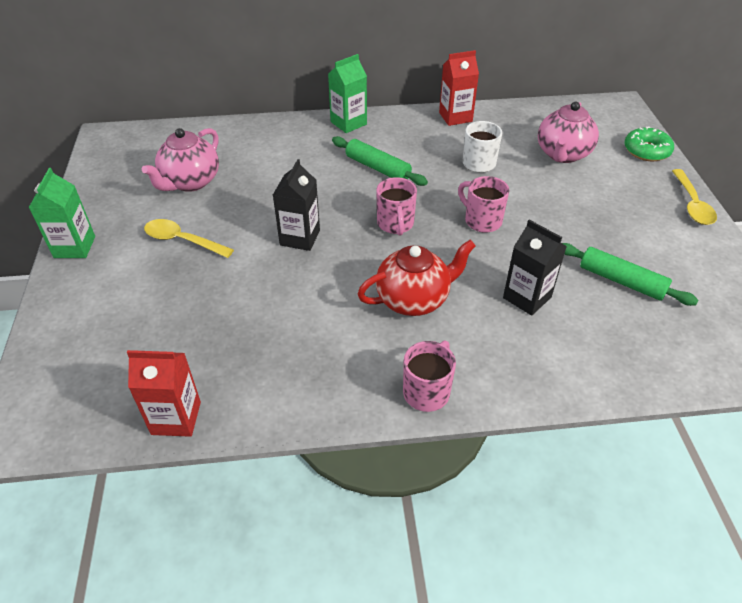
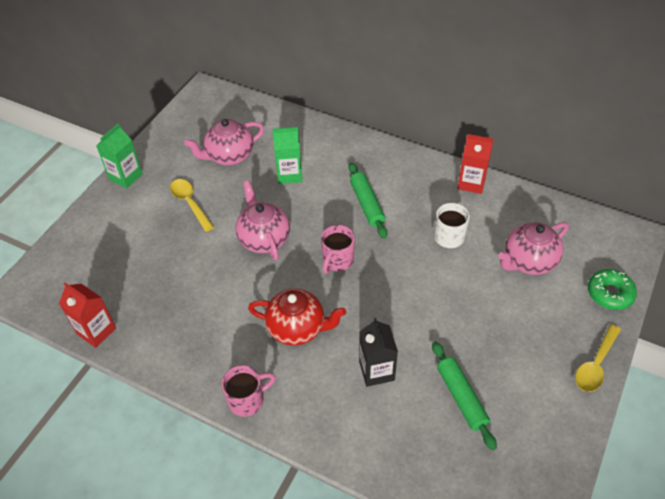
camera: 35 degrees right, 5 degrees up
black carton [273,159,320,251] -> pink teapot [236,181,290,260]
green carton [328,54,367,133] -> green carton moved to [272,127,302,184]
pink mug [458,176,509,233] -> none

